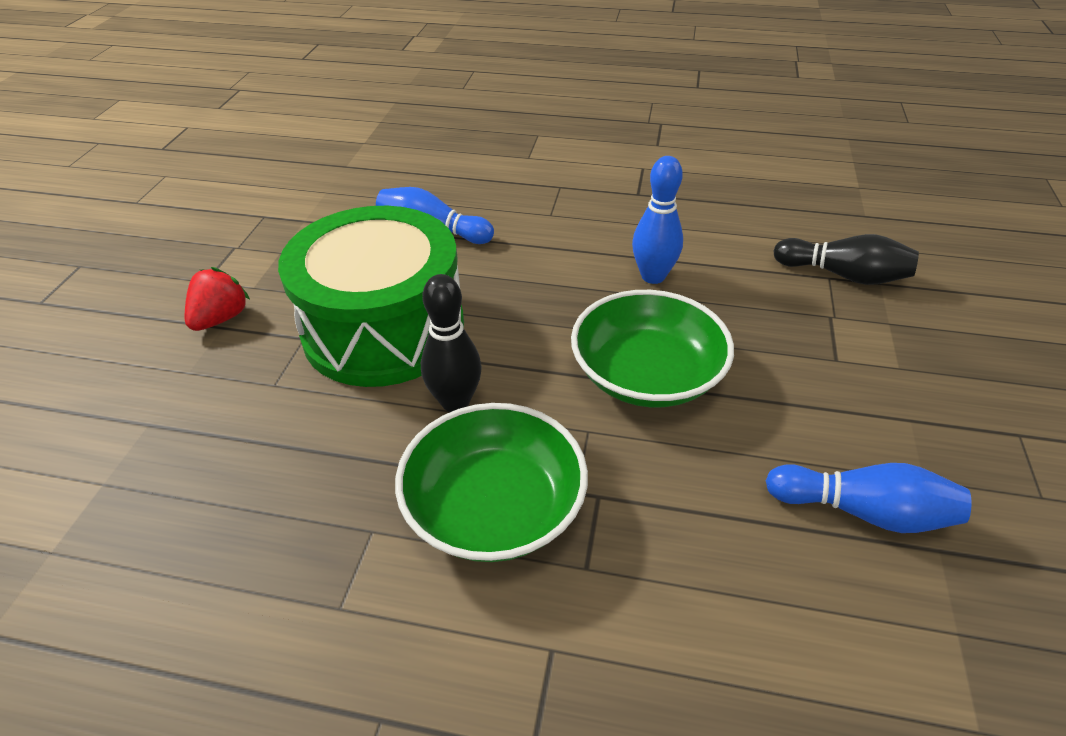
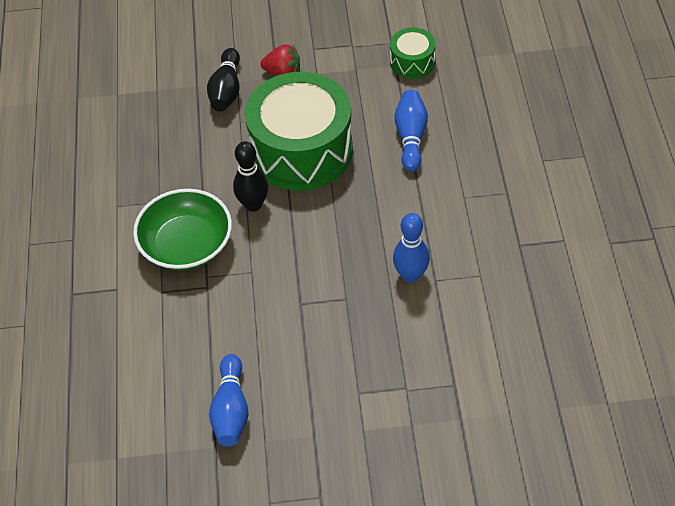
camera: 75 degrees right, 10 degrees up
green bowl [571,290,734,407] -> none
black bowling pin [773,234,919,285] -> black bowling pin moved to [207,48,240,112]
none -> green drum [390,28,436,79]

